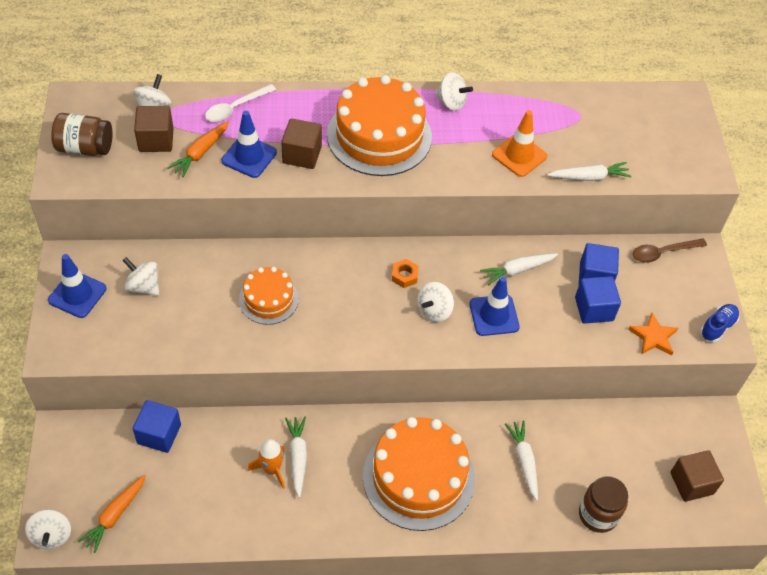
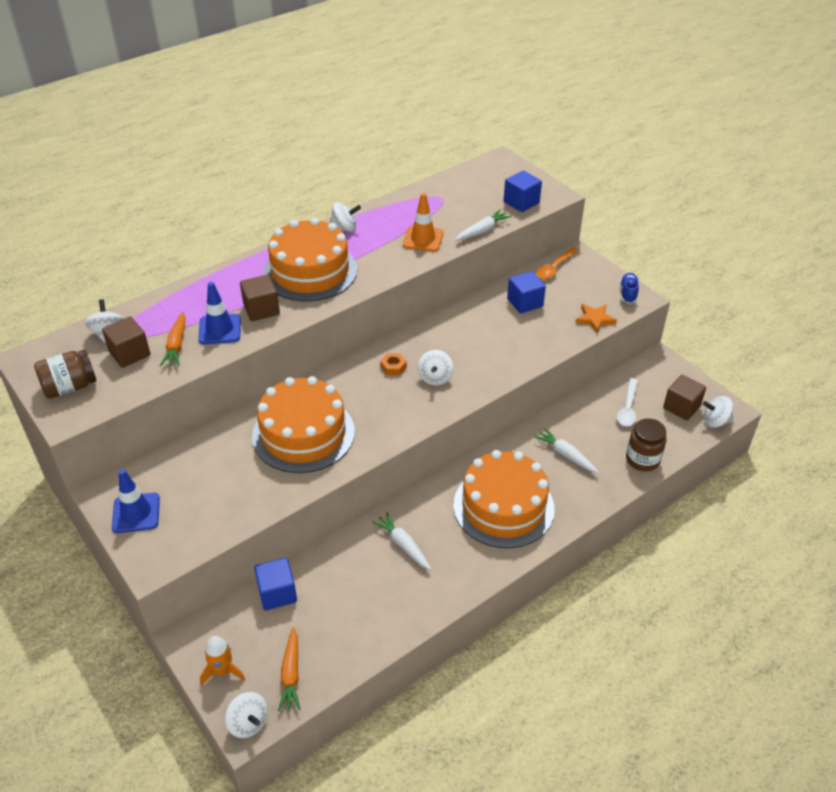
camera: 30 degrees left, 10 degrees down
white spinning top [122,257,159,296] -> white spinning top moved to [703,396,734,428]
white spoon [205,84,276,122] -> white spoon moved to [617,379,638,426]
orange cake [239,267,299,325] -> orange cake [252,376,355,473], size x1.84
orange rocket [248,439,285,489] -> orange rocket moved to [200,636,245,686]
blue traffic cone [469,276,520,336] -> none
white carrot [480,253,558,286] -> none
blue cube [575,276,621,324] -> blue cube moved to [504,171,542,212]
brown spoon [633,238,707,263] -> orange spoon [537,247,579,279]

